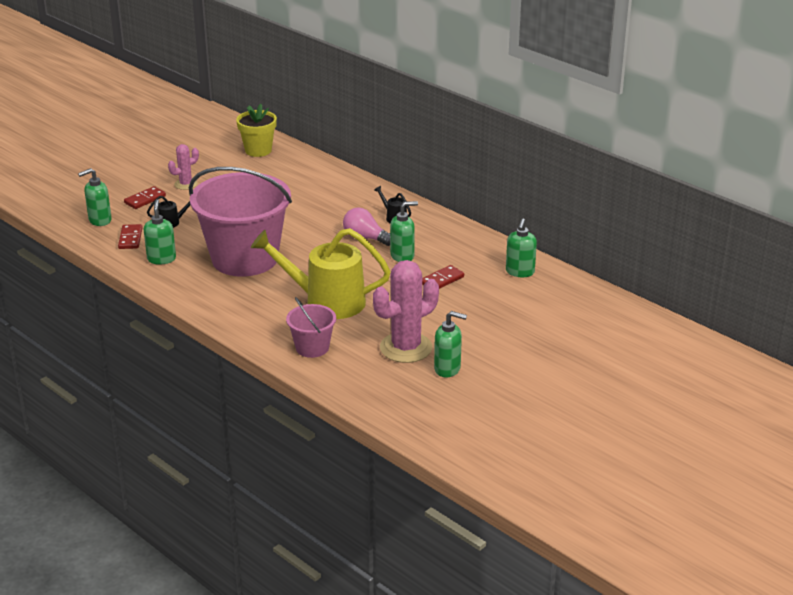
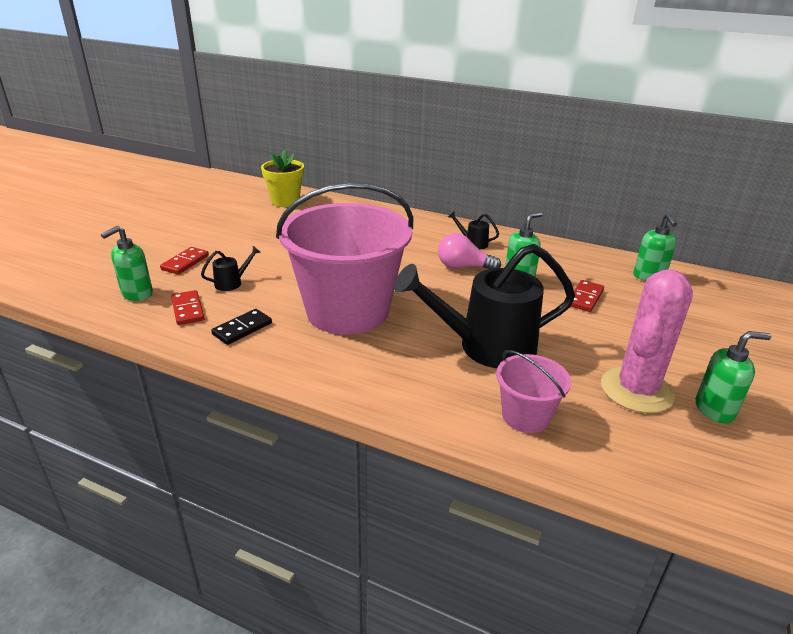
camera: 20 degrees left, 0 degrees up
green soap dispenser [144,199,176,265] -> black domino [211,309,272,345]
pink cactus [168,144,199,190] -> none
yellow watering can [251,228,391,319] -> black watering can [394,244,575,368]

